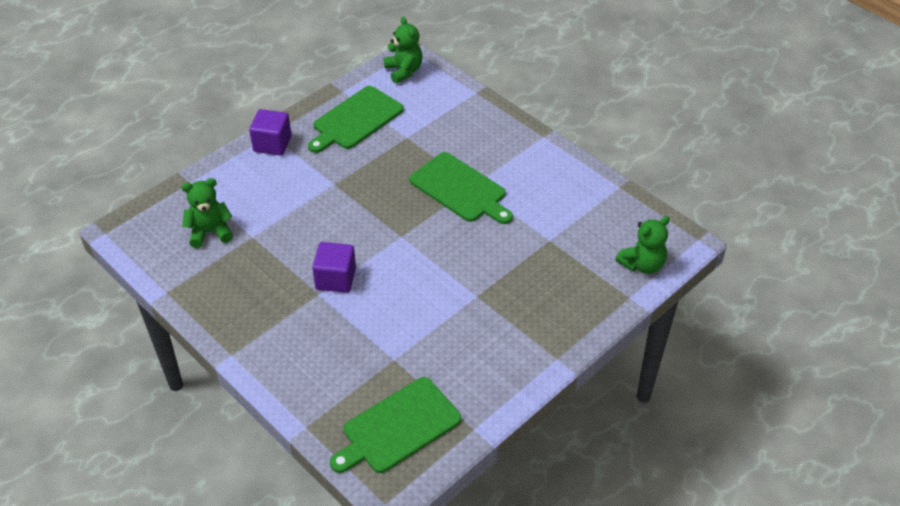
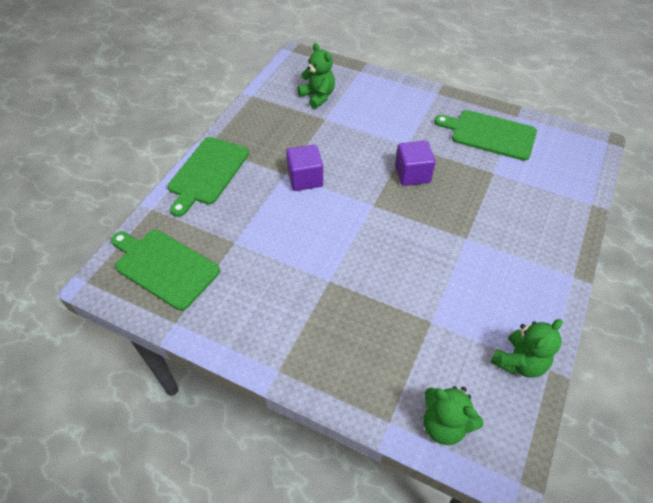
camera: 70 degrees right, 5 degrees up
purple cube [249,109,292,156] -> purple cube moved to [395,141,436,186]
green teddy bear [384,16,423,84] -> green teddy bear moved to [490,319,563,378]
green cutting board [409,152,513,224] -> green cutting board moved to [168,137,249,217]

